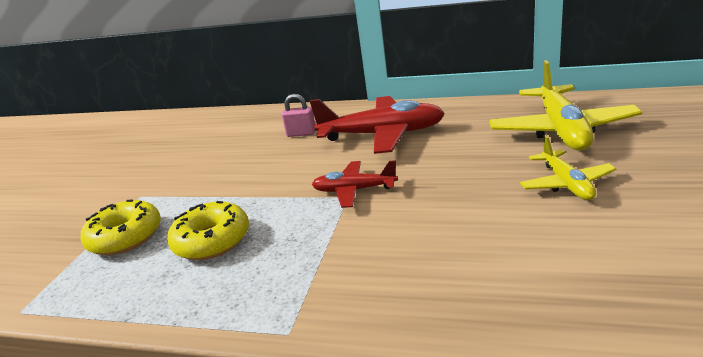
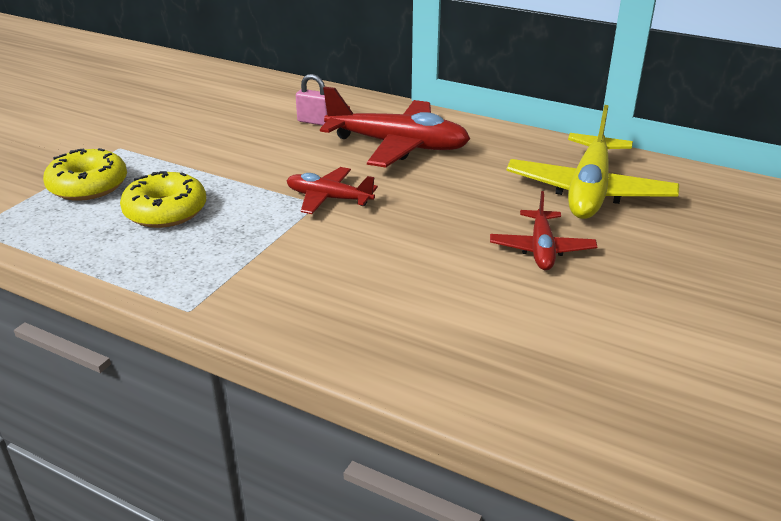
camera: 10 degrees right, 5 degrees up
yellow plane [520,135,616,200] -> red plane [490,191,597,270]

